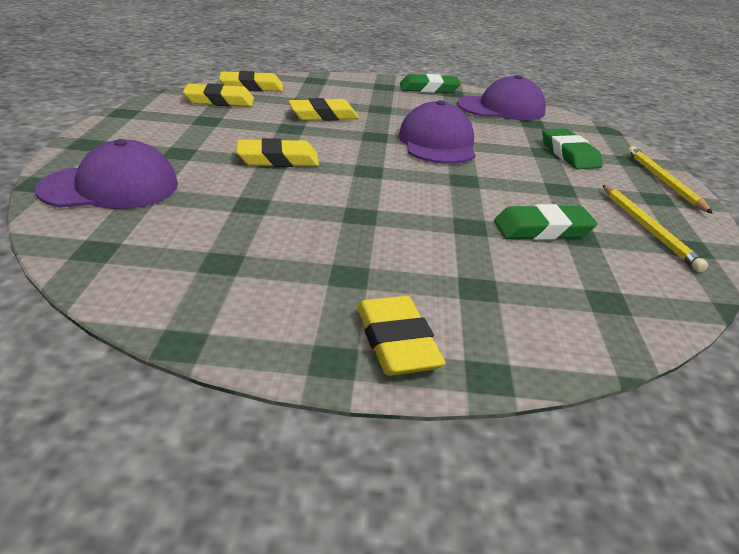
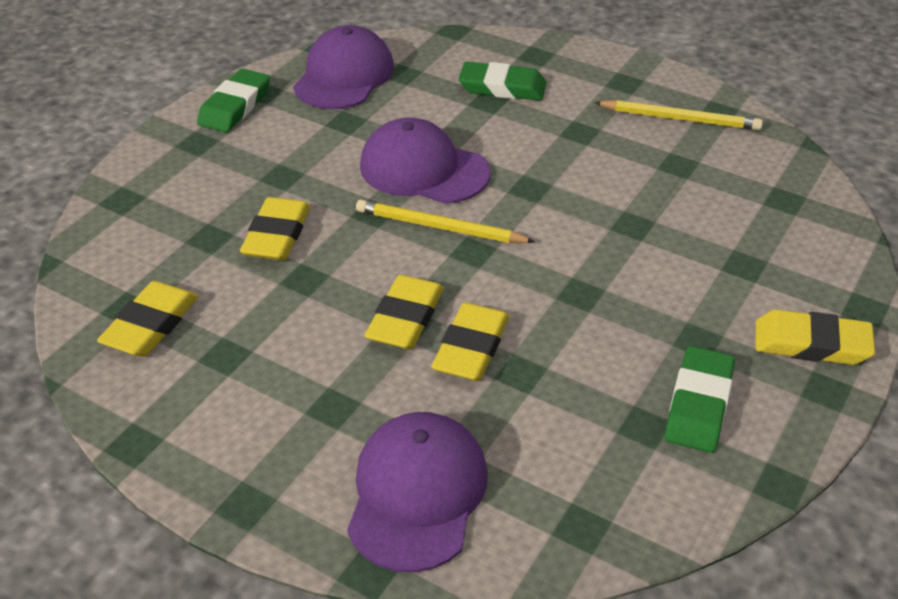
camera: 60 degrees left, 10 degrees up
yellow eraser [219,71,283,92] -> yellow eraser moved to [431,303,509,381]
green eraser [494,204,598,240] -> green eraser moved to [665,346,735,453]
yellow pencil [628,146,713,214] -> yellow pencil moved to [356,200,535,243]

